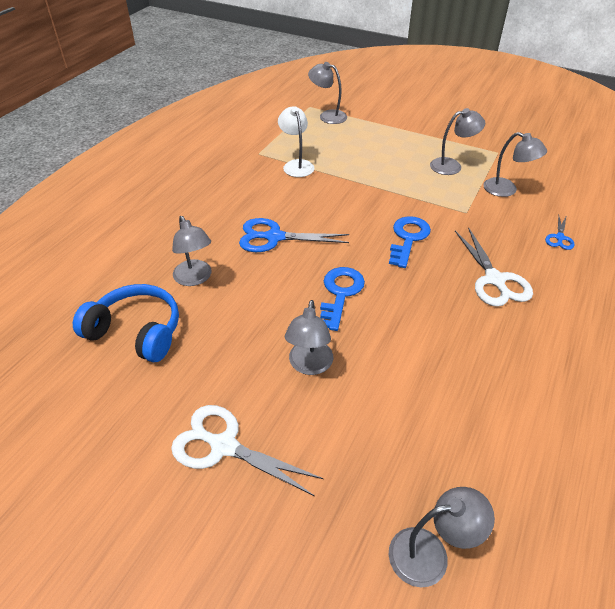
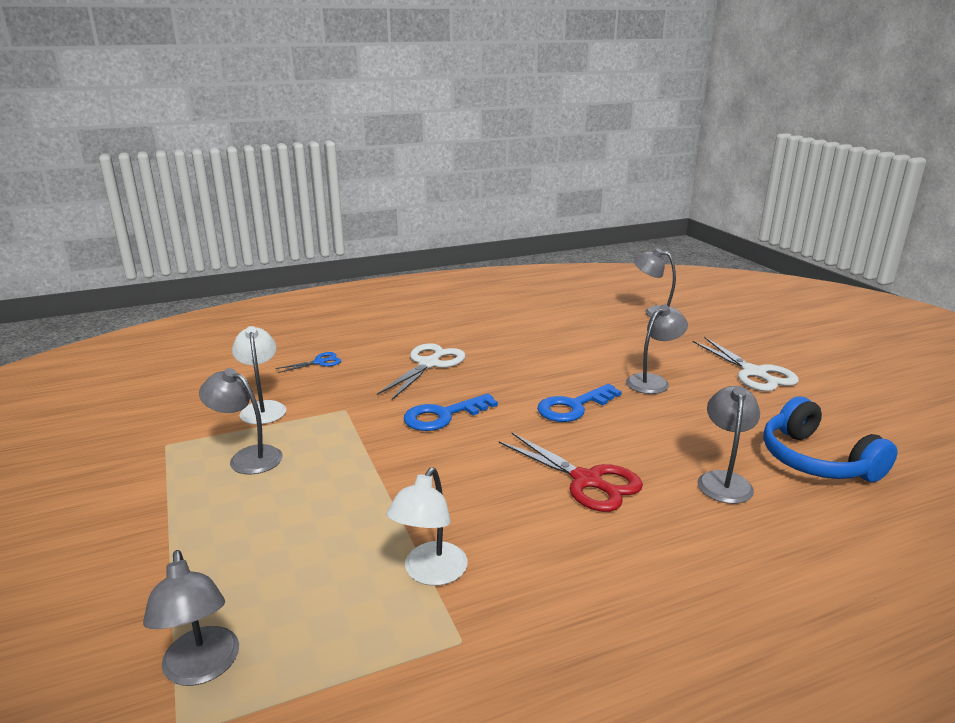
camera: 140 degrees left, 20 degrees down
blue scissors [239,218,349,252] -> red scissors [499,433,643,512]
grey lamp [483,132,547,197] -> white lamp [232,326,286,425]

